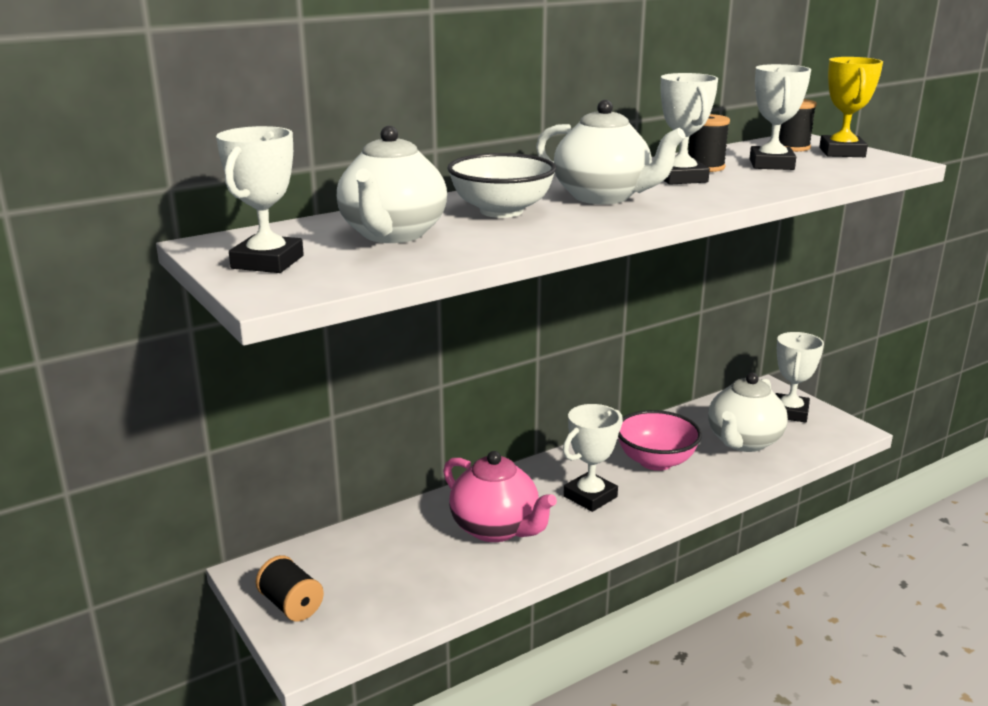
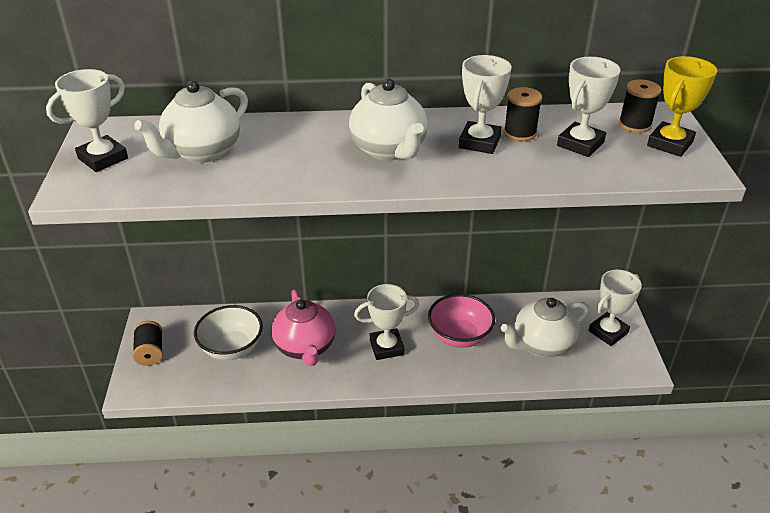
camera: 30 degrees right, 15 degrees up
white bowl [447,153,556,218] -> white bowl moved to [194,305,263,360]

